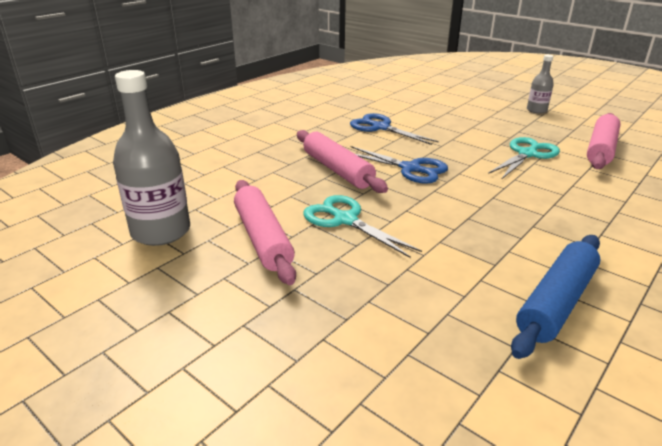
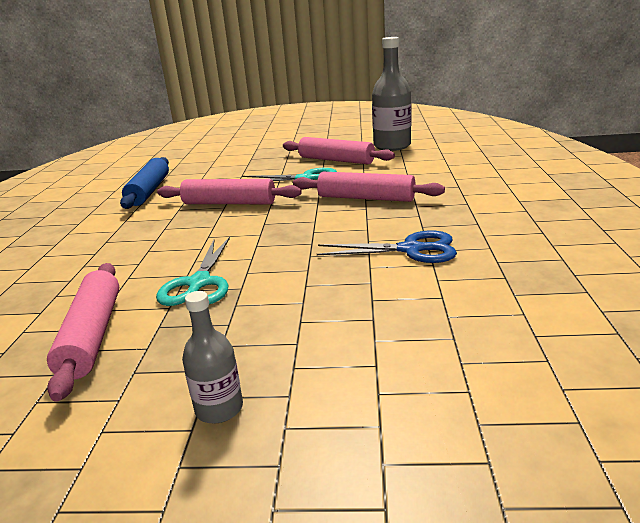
camera: 145 degrees right, 5 degrees down
blue scissors [351,146,448,184] -> none
none -> pink rolling pin [157,179,302,204]

